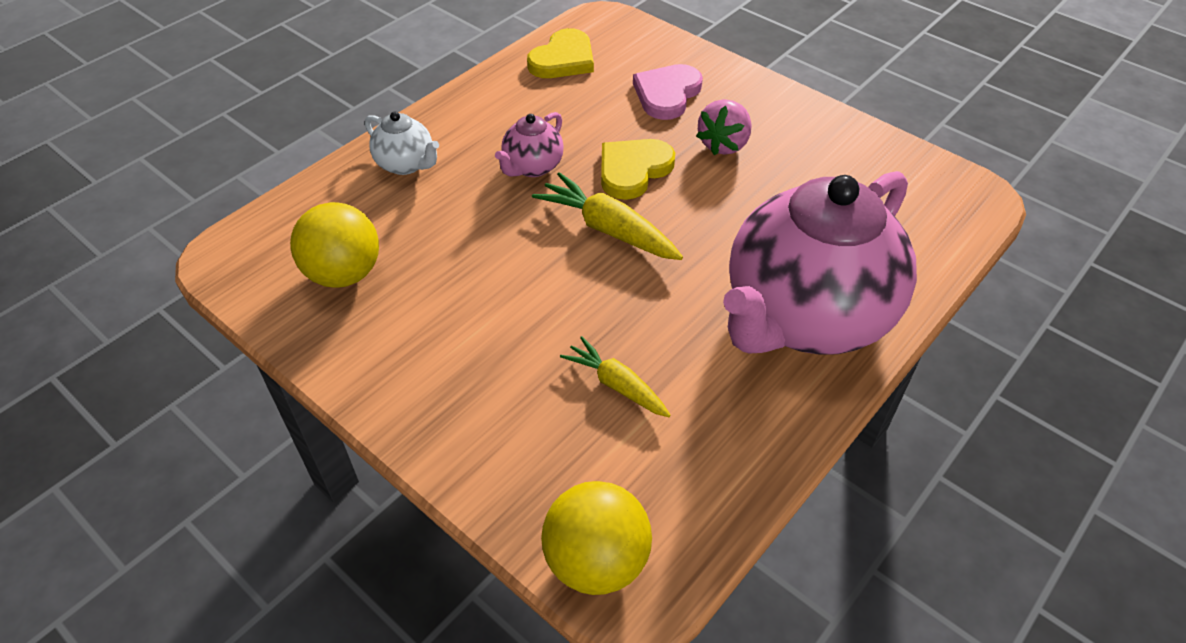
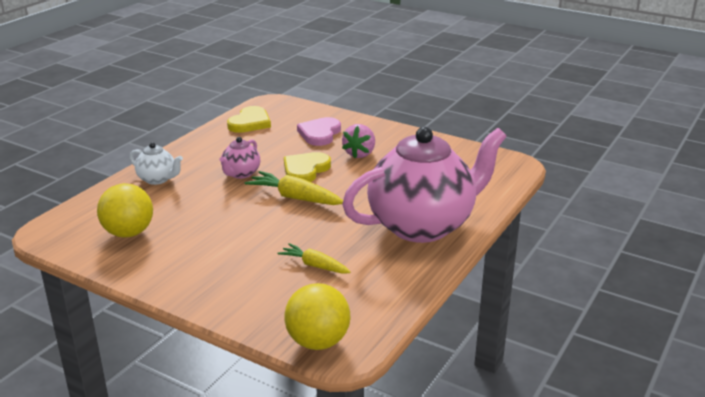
camera: 10 degrees left, 20 degrees down
pink teapot [723,171,917,355] -> pink teapot turned 150 degrees counterclockwise [342,127,507,243]

